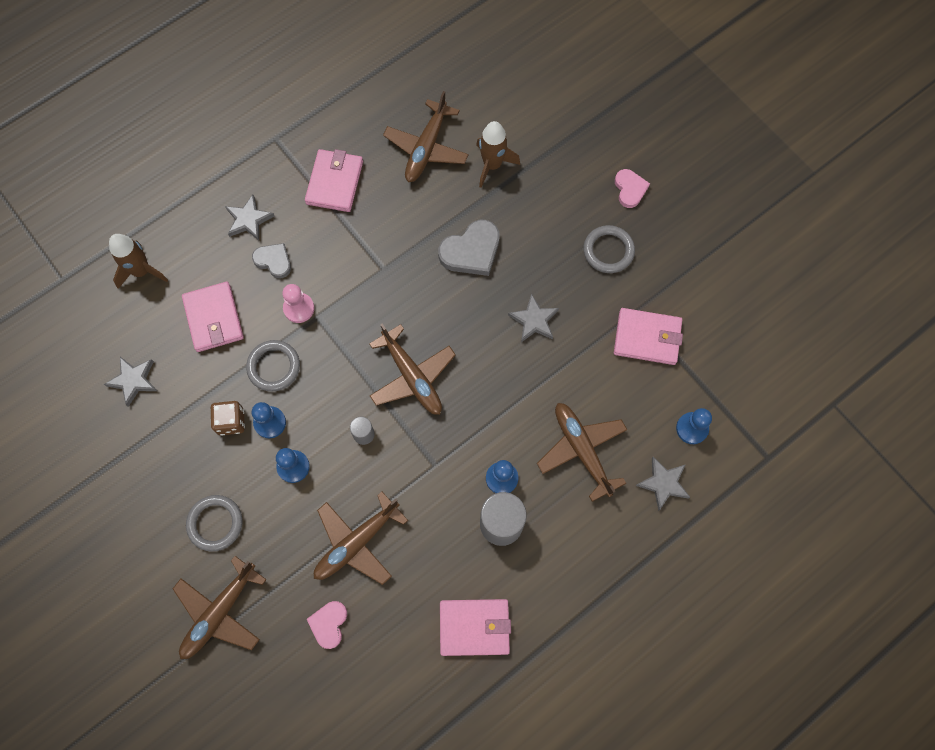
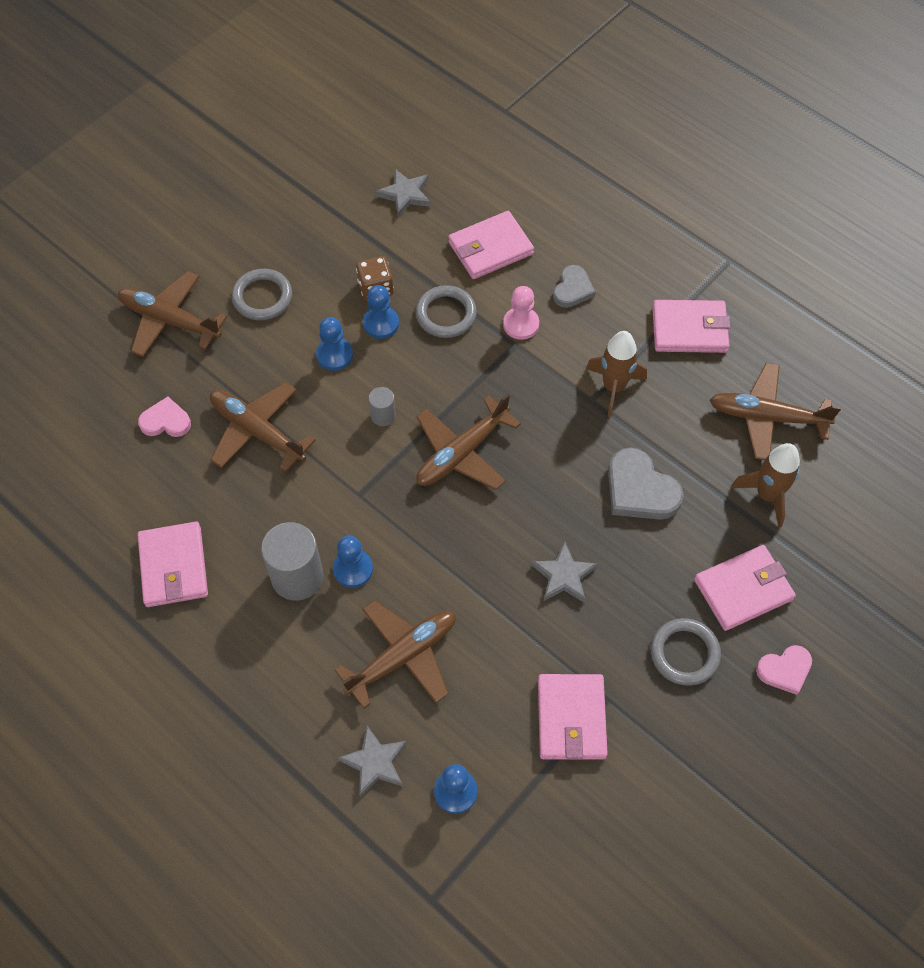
camera: 80 degrees right, 10 degrees down
brown rocket [109,234,168,289] -> brown rocket moved to [586,331,647,417]
grey star [225,195,274,240] -> none
none -> pink wallet [694,545,796,631]

